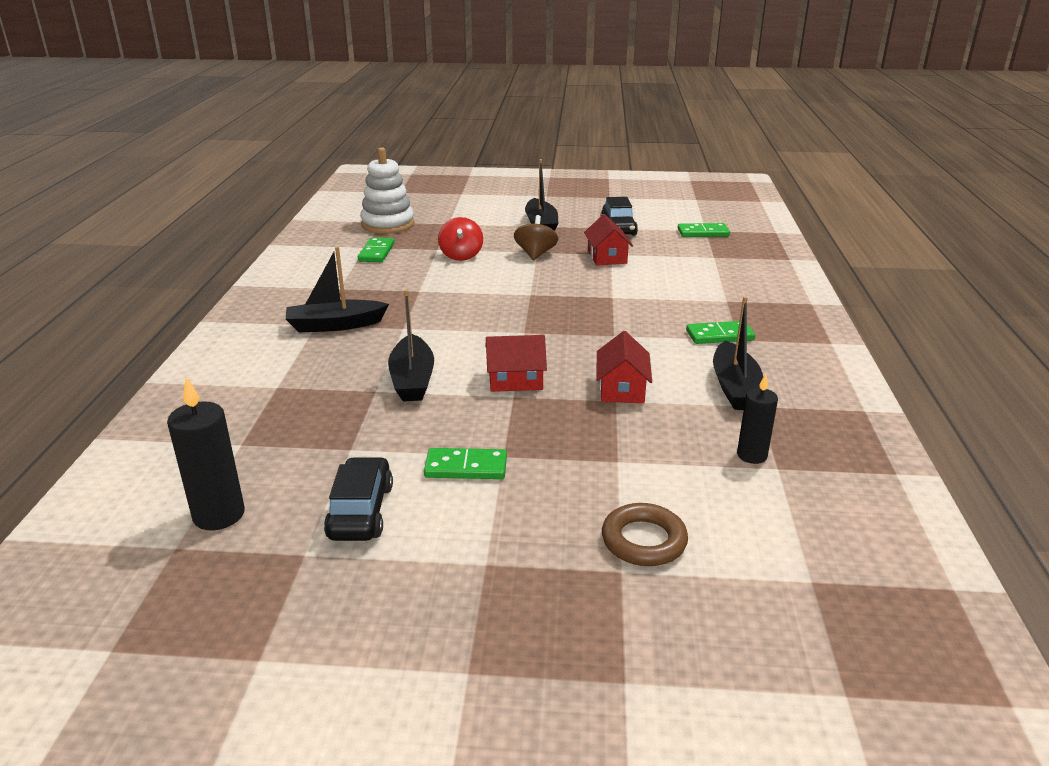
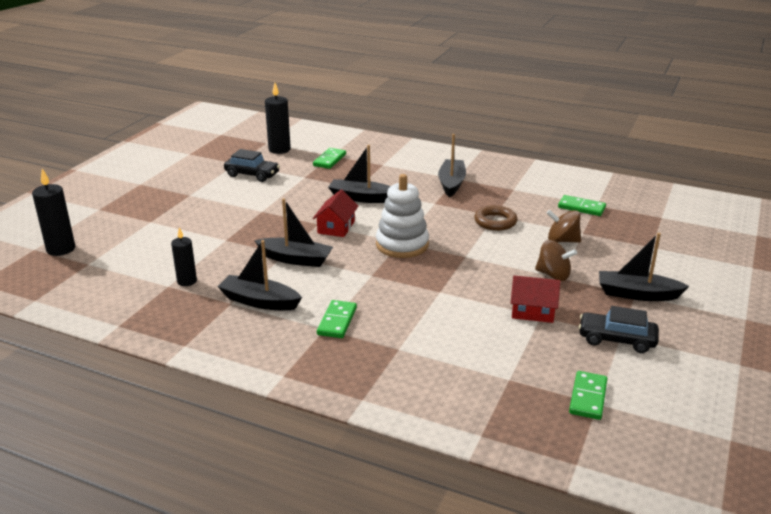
camera: 110 degrees right, 0 degrees up
white stacking toy [360,147,414,234] -> white stacking toy moved to [376,174,429,258]
green domino [424,448,507,479] -> green domino moved to [313,148,346,169]
red spinning top [438,217,483,261] -> brown spinning top [547,210,581,243]
red house [596,331,652,403] -> black boat [254,198,333,267]
brown ring [602,503,688,566] -> brown ring moved to [474,205,518,231]
none -> black candle [32,169,75,256]

